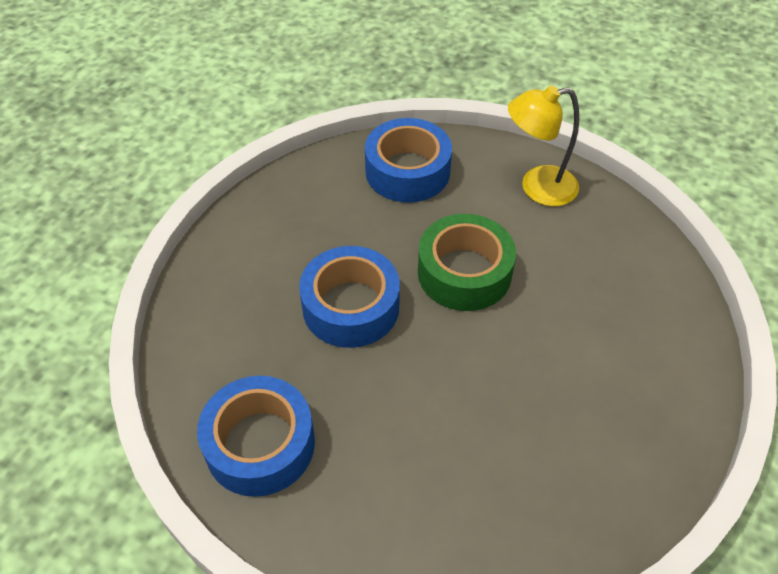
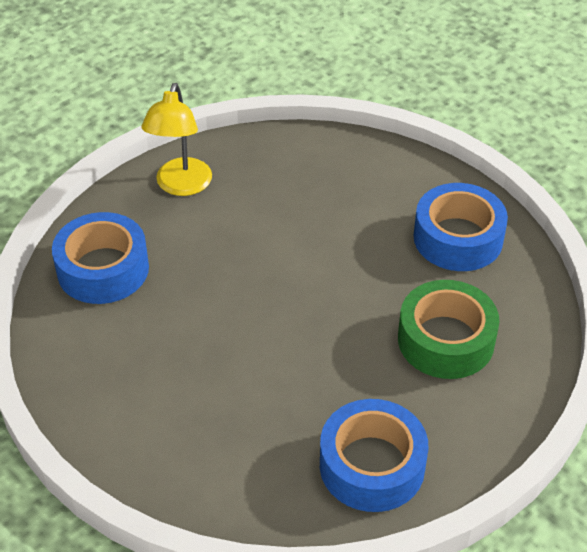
camera: 70 degrees left, 5 degrees down
blue tape [299,246,400,348] -> blue tape moved to [414,183,508,271]
green tape [418,214,516,311] -> green tape moved to [398,280,499,379]

